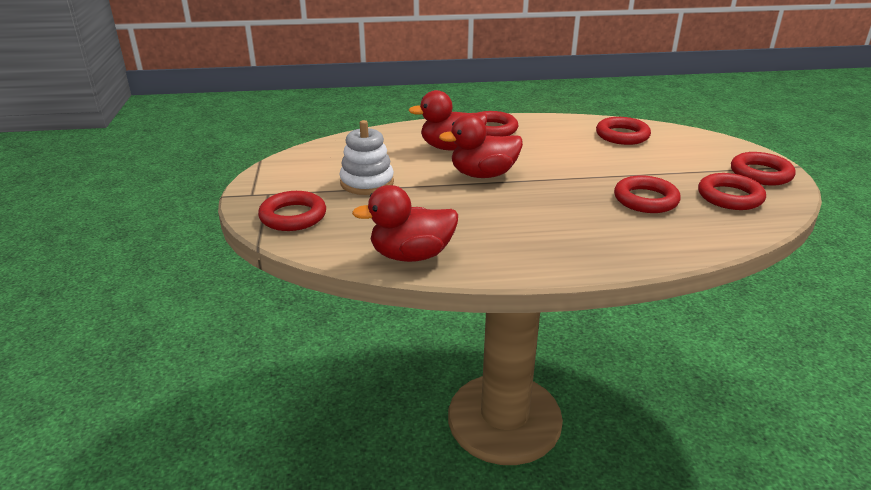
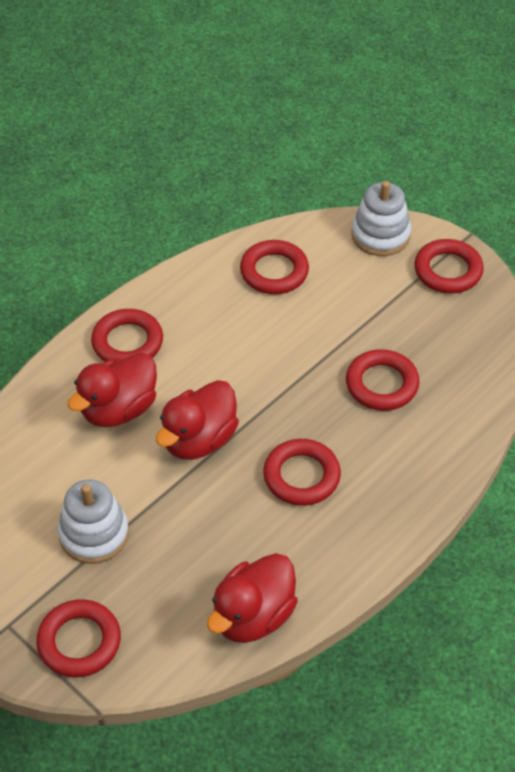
camera: 40 degrees left, 20 degrees up
red ring [698,173,766,210] -> red ring moved to [263,439,341,506]
none -> white stacking toy [351,181,411,256]

